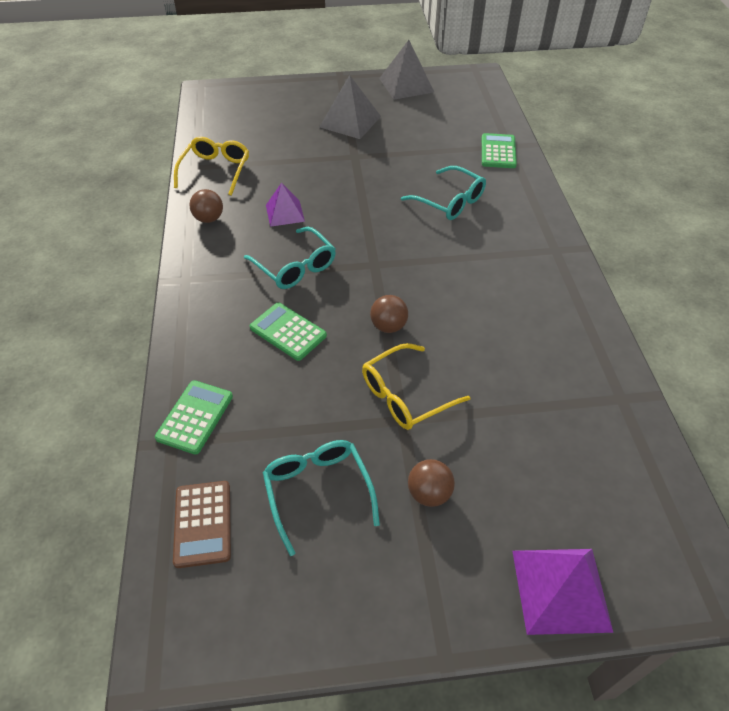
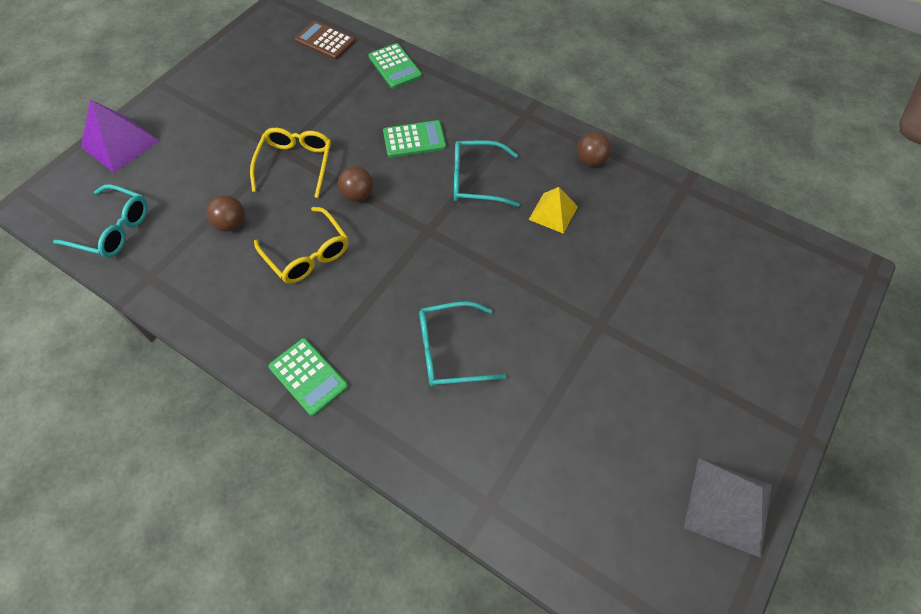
camera: 130 degrees right, 10 degrees up
yellow glasses [174,137,249,196] -> yellow glasses moved to [254,207,348,283]
turquoise glasses [263,440,380,556] -> turquoise glasses moved to [53,184,148,258]
purple pyramid [266,183,305,227] -> yellow pyramid [529,187,578,234]
grey pyramid [320,75,381,139] -> none
brown ball [408,459,455,507] -> brown ball moved to [206,195,245,232]
green calculator [482,133,517,168] -> green calculator moved to [268,338,348,416]

